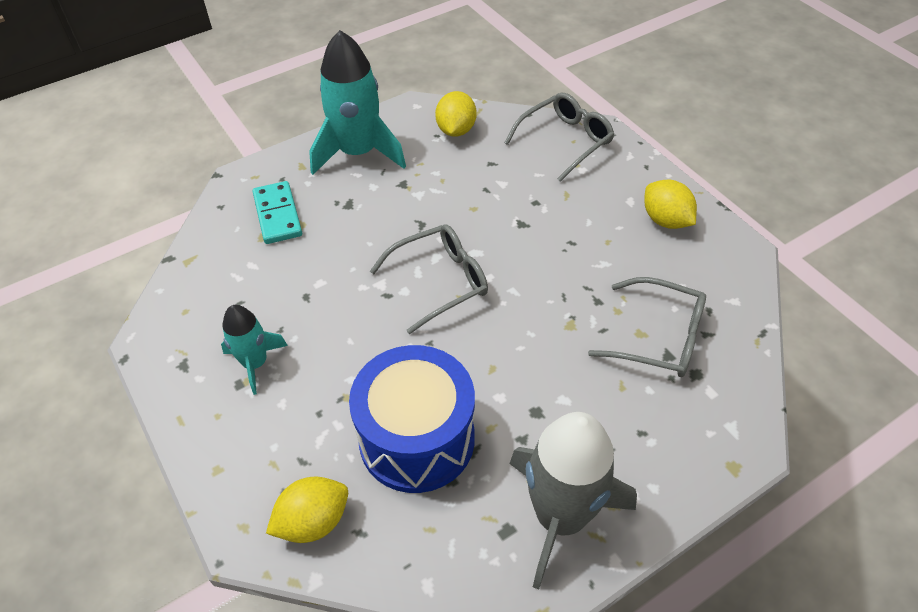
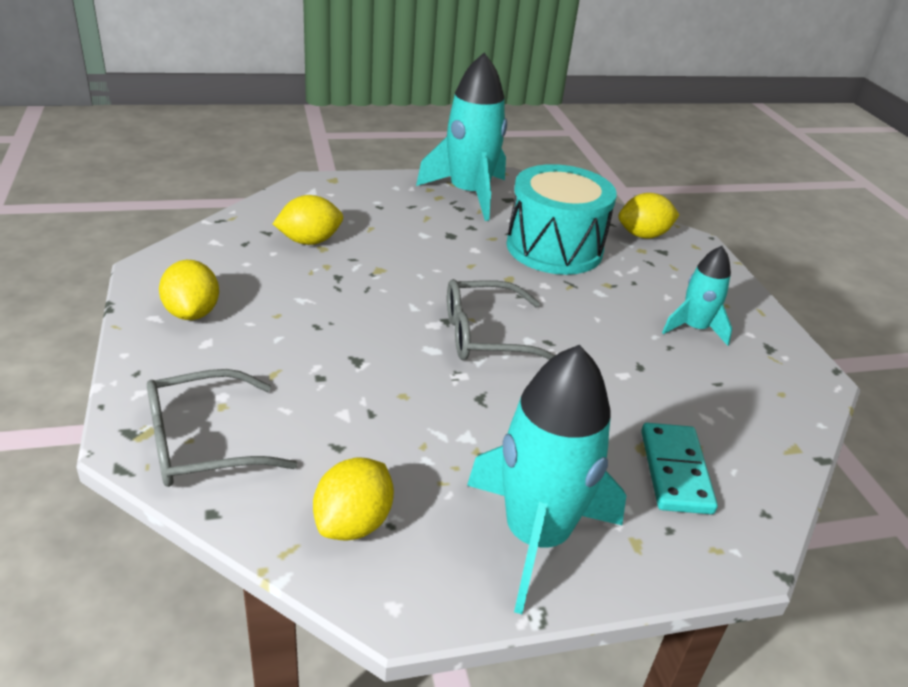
camera: 165 degrees left, 15 degrees down
blue drum [349,345,475,493] -> turquoise drum [507,164,617,275]
grey rocket [509,412,637,589] -> turquoise rocket [416,53,507,221]
grey glasses [588,277,706,377] -> yellow lemon [273,195,343,245]

